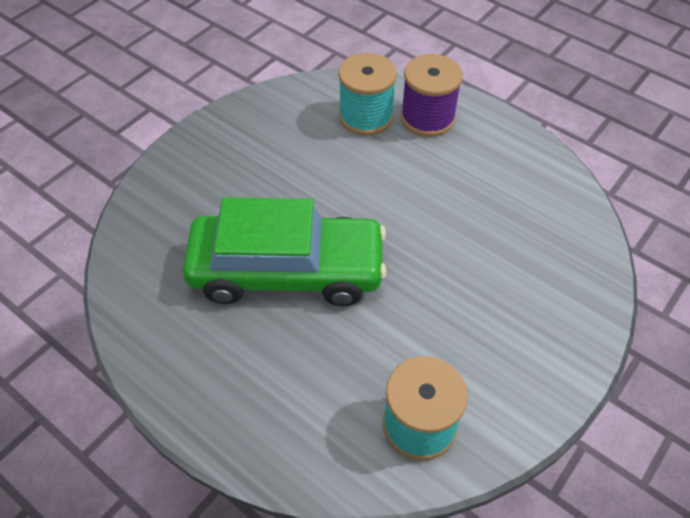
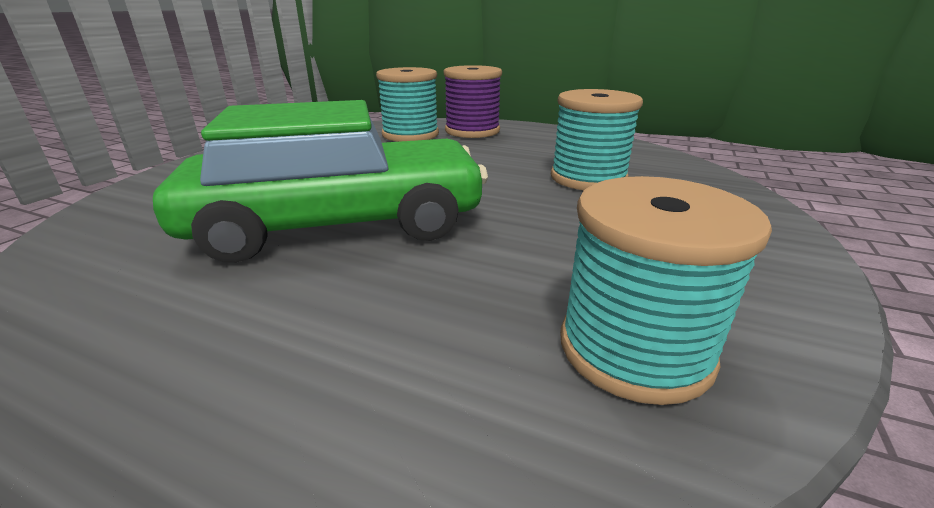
camera: 15 degrees left, 25 degrees down
none -> turquoise spool [551,89,643,190]

